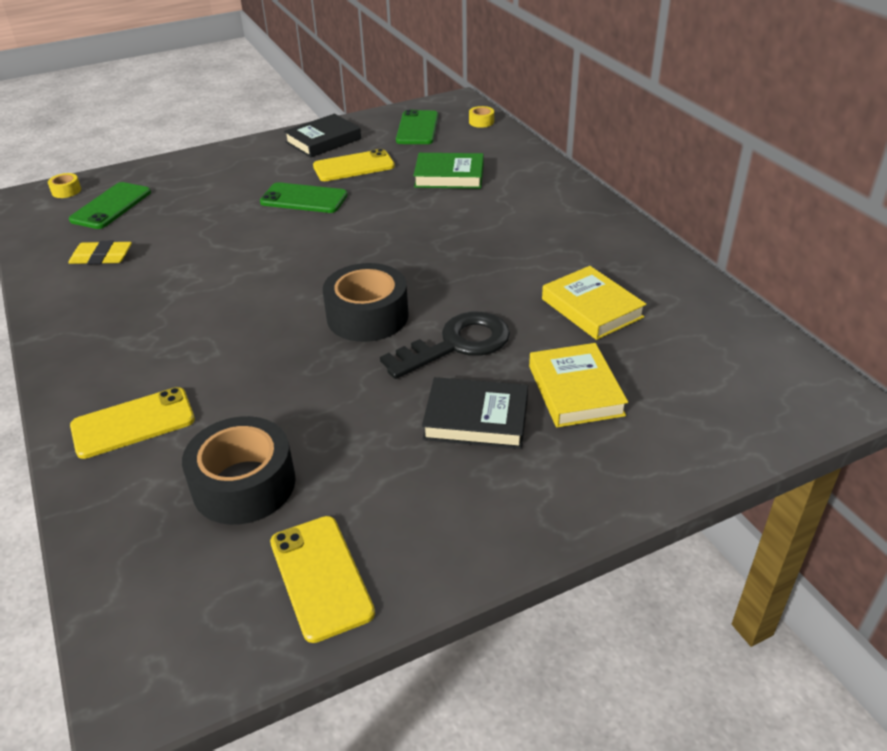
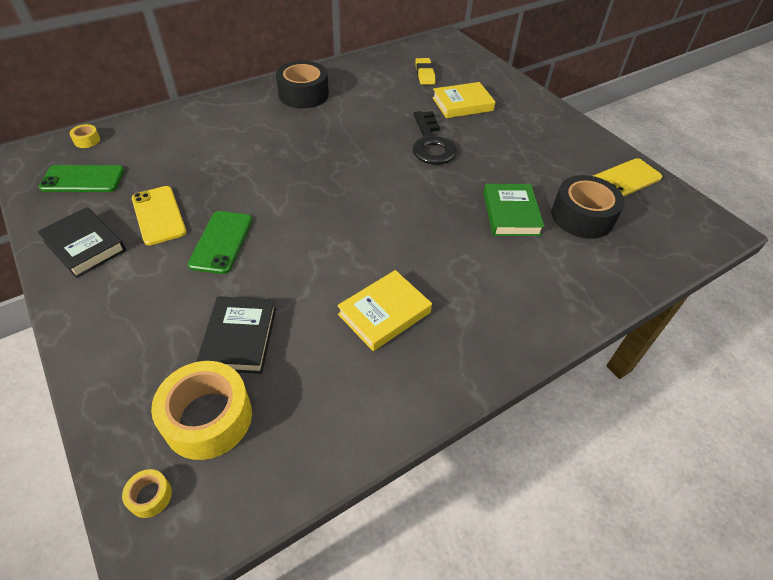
camera: 100 degrees left, 10 degrees up
yellow eraser [68,241,132,264] -> yellow eraser moved to [415,58,435,85]
green phone [69,182,151,229] -> yellow tape [151,361,252,460]
yellow phone [70,387,195,459] -> none
black tape [323,263,409,342] -> black tape moved to [276,61,329,109]
black key [380,312,510,379] -> black key turned 150 degrees counterclockwise [412,111,457,164]
green book [413,153,484,189] -> green book moved to [483,184,545,236]
black book [422,377,528,449] -> black book moved to [197,296,276,374]
yellow book [542,266,646,340] -> yellow book moved to [337,270,432,351]

